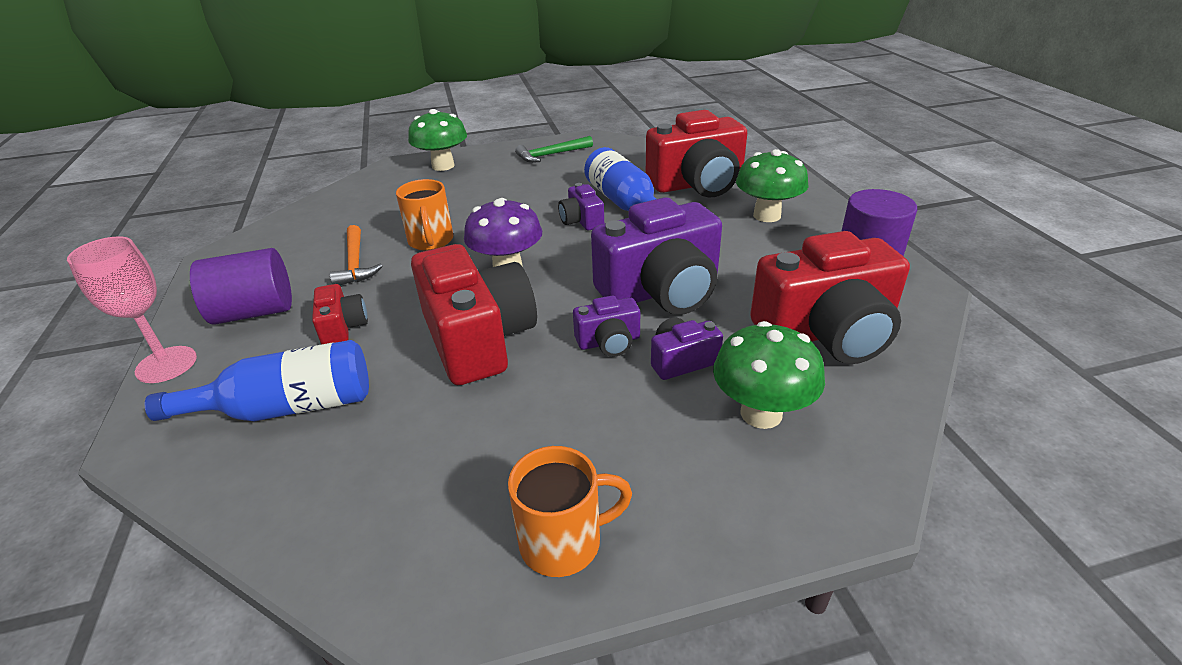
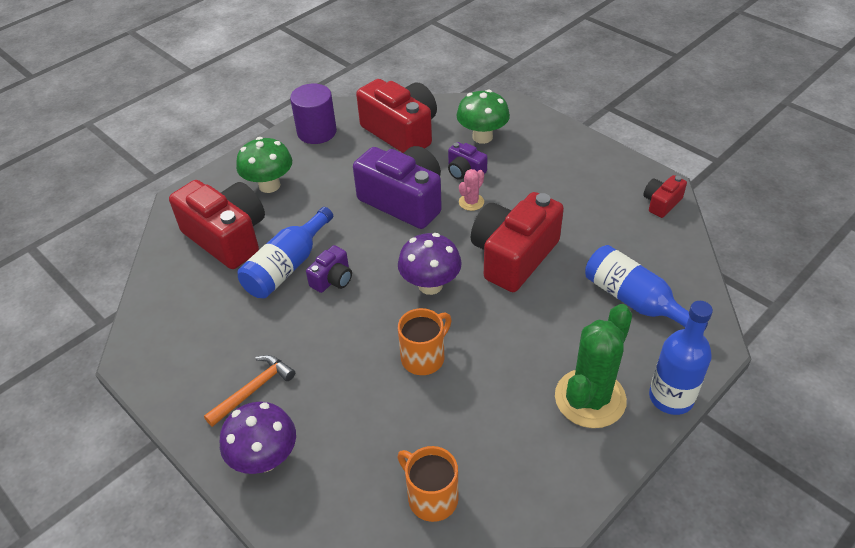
camera: 120 degrees left, 10 degrees up
pink goblet [67,236,197,383] -> blue bottle [649,301,713,415]
purple cylinder [190,248,292,325] -> green cactus [555,304,632,428]
red camera [312,284,368,344] -> red camera moved to [643,175,687,218]
orange hammer [330,225,383,285] -> orange hammer moved to [204,355,295,427]
green mushroom [408,109,467,171] -> purple mushroom [220,402,296,474]
orange mug [508,446,632,577] -> orange mug moved to [397,446,458,522]
green hammer [515,136,593,163] -> none
purple camera [573,295,640,357] -> pink cactus [459,169,484,211]

